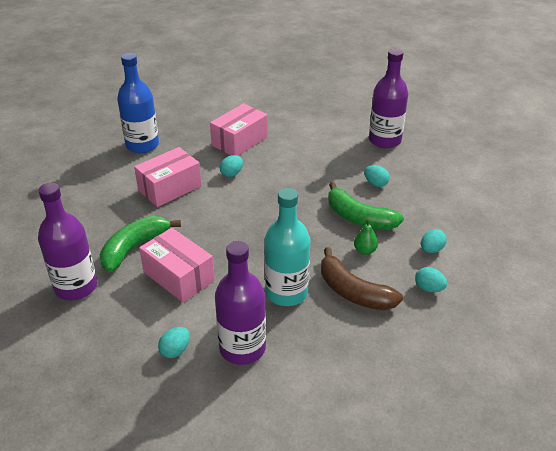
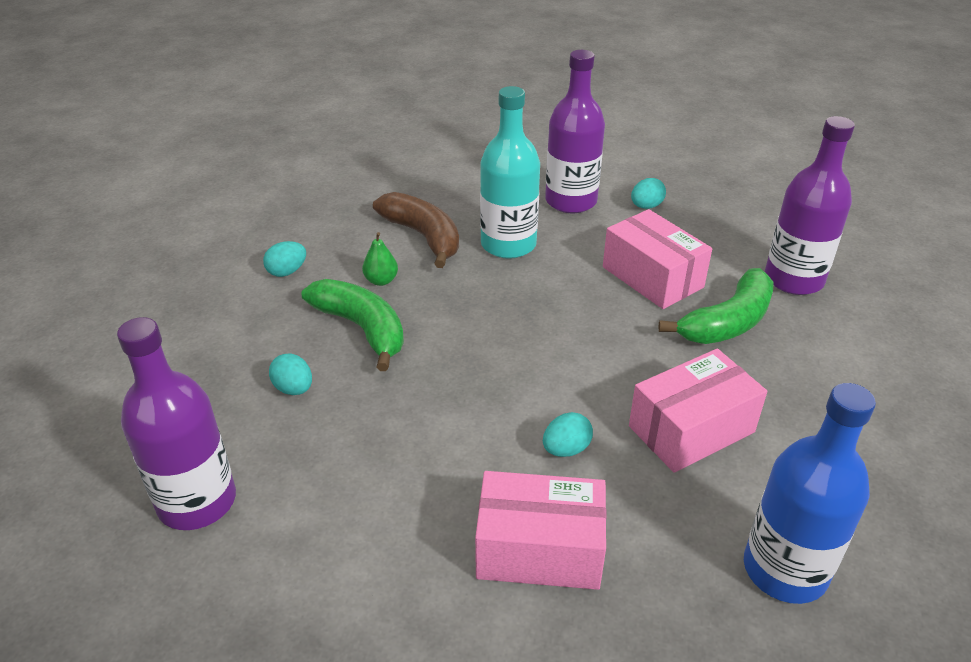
camera: 170 degrees left, 0 degrees up
pink box [210,103,268,156] -> pink box turned 45 degrees clockwise [475,471,606,590]
turquoise egg [415,267,447,292] -> none

